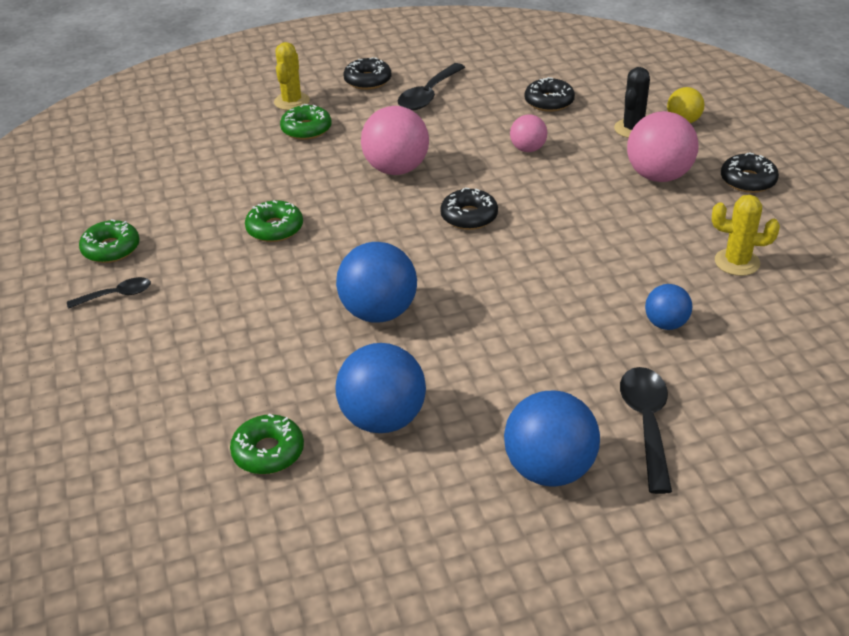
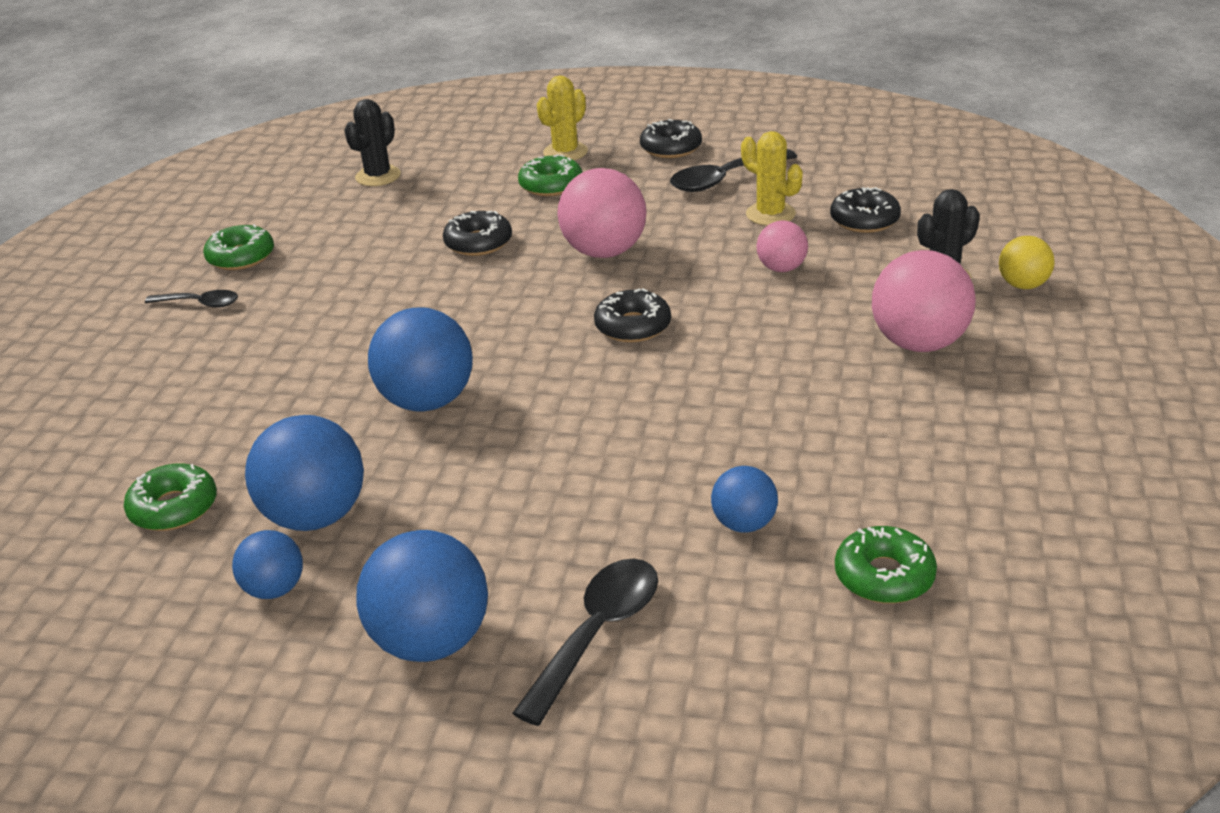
camera: 30 degrees right, 5 degrees down
green donut [245,200,303,242] -> green donut moved to [835,526,937,604]
yellow cactus [712,195,780,276] -> yellow cactus moved to [741,131,803,226]
black donut [721,152,779,193] -> black donut moved to [443,211,512,256]
none -> blue ball [232,530,303,599]
none -> black cactus [344,99,401,186]

